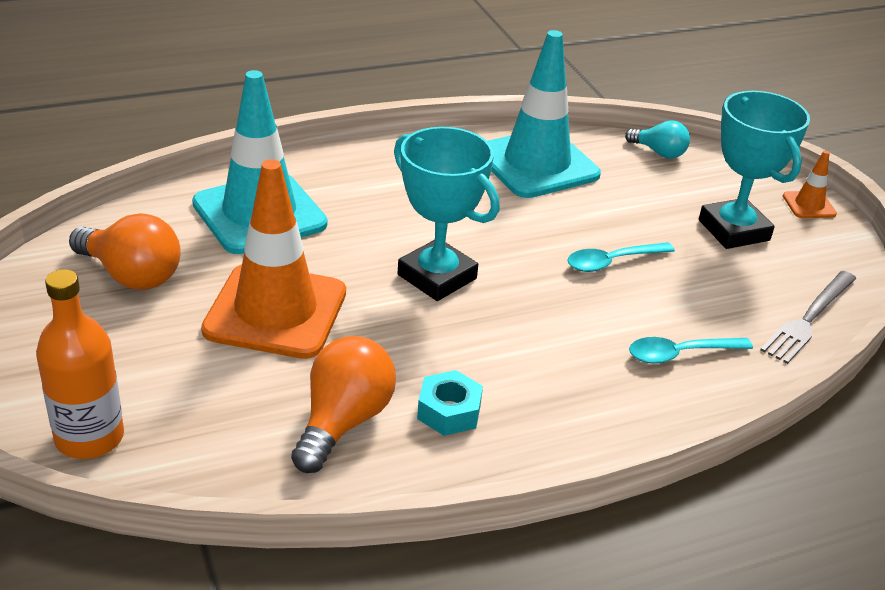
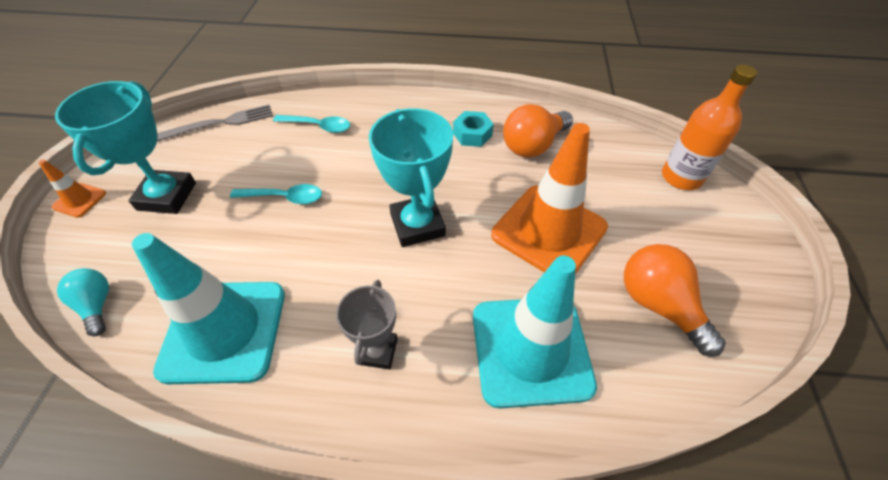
camera: 150 degrees left, 15 degrees up
none -> grey trophy [336,280,398,369]

